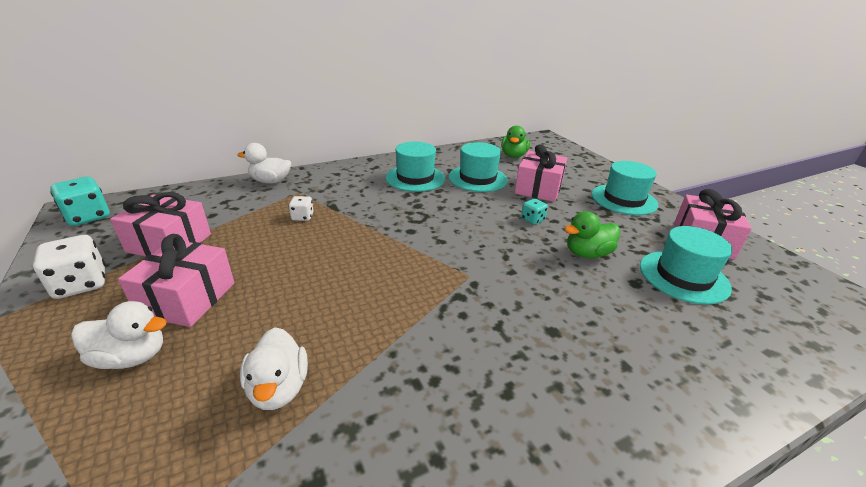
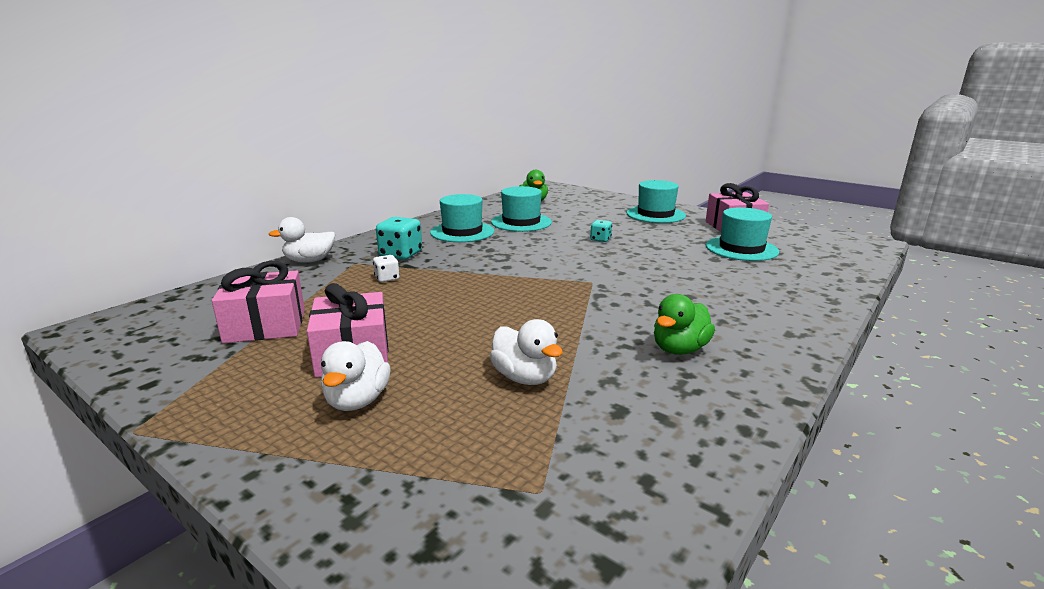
camera: 25 degrees left, 10 degrees down
white dice [33,235,105,299] -> none
turquoise dice [50,177,110,226] -> turquoise dice moved to [376,217,422,260]
white duck [71,301,167,369] -> white duck turned 120 degrees clockwise [321,341,391,411]
pink gift [515,144,567,202] -> none
green duck [564,211,620,258] -> green duck moved to [654,294,715,355]

